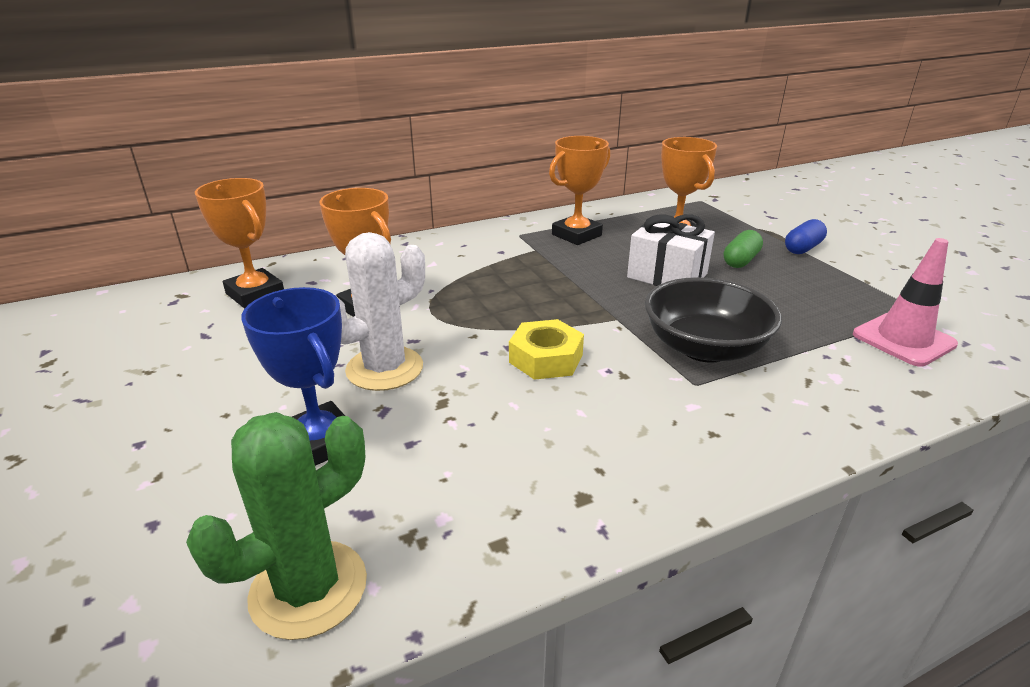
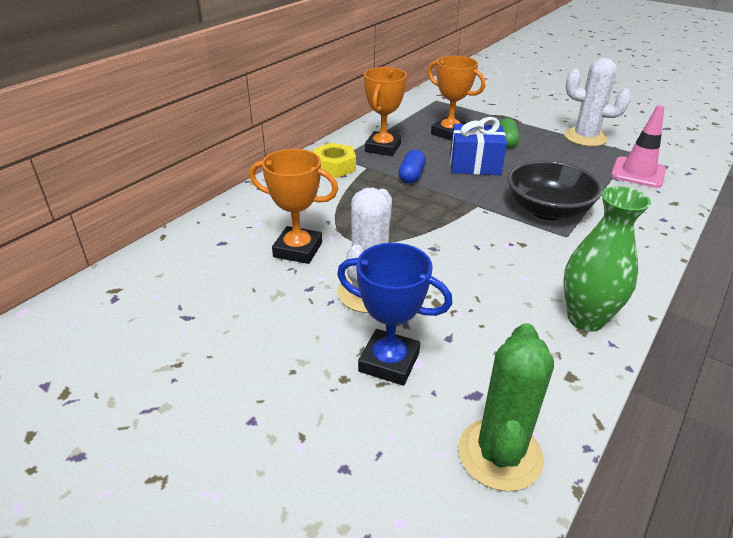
camera: 30 degrees left, 5 degrees up
orange trophy [195,178,284,308] -> none
yellow nut [509,319,584,380] -> yellow nut moved to [313,143,356,178]
white gift [627,214,715,286] -> blue gift [450,117,507,175]
blue capsule [785,219,827,254] -> blue capsule moved to [399,150,426,183]
none -> green vase [563,186,651,331]
none -> white cactus [564,58,631,147]

